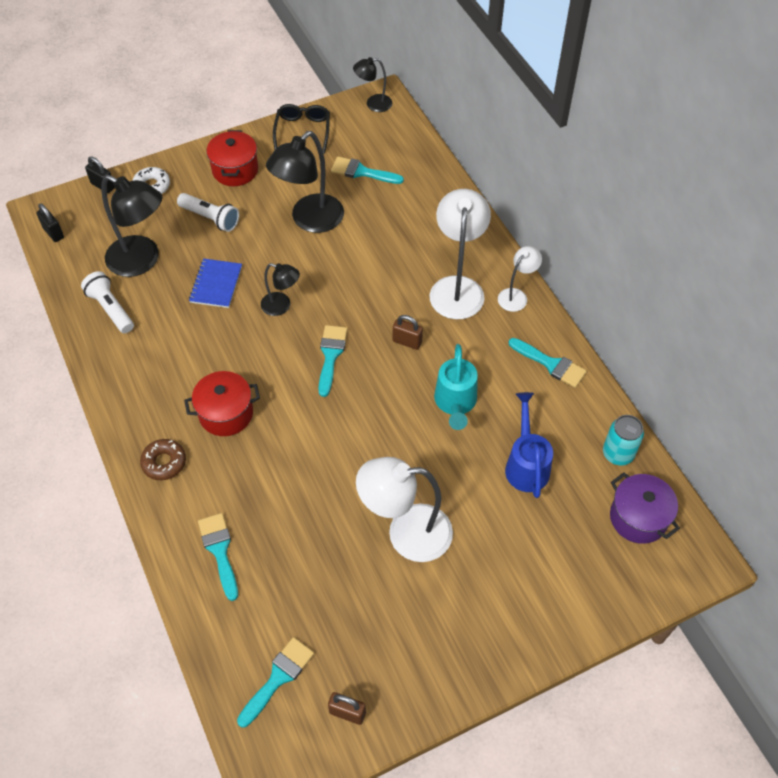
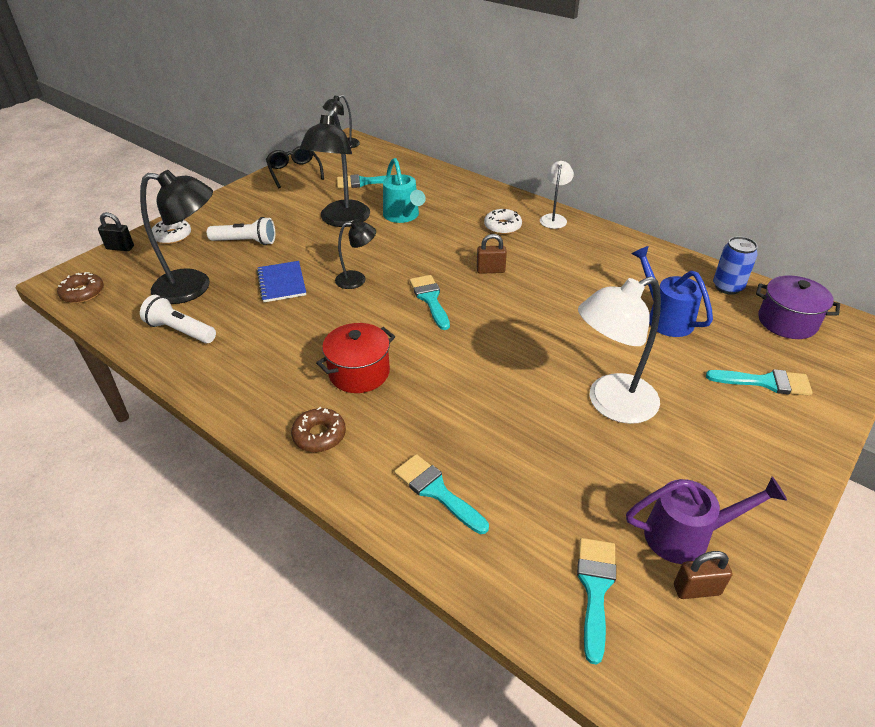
camera: 25 degrees left, 15 degrees down
black padlock [36,203,64,242] -> brown donut [57,272,104,303]
red pot [207,130,258,186] -> none
white lamp [429,189,491,319] -> white donut [484,209,522,234]
turquoise watering can [434,344,478,430] -> turquoise watering can moved to [383,158,426,223]
turquoise brush [508,338,587,388] -> turquoise brush moved to [706,369,812,396]
turquoise can [603,415,644,465] -> blue can [713,236,758,295]
none -> purple watering can [626,477,787,564]

